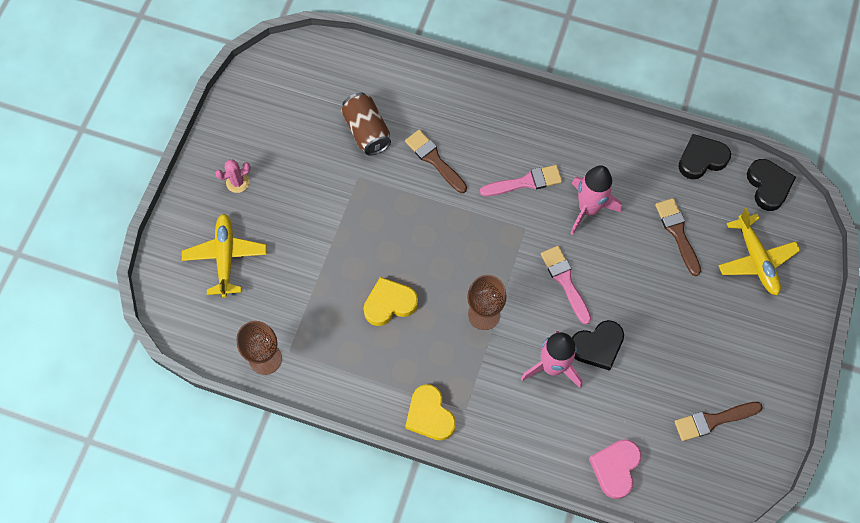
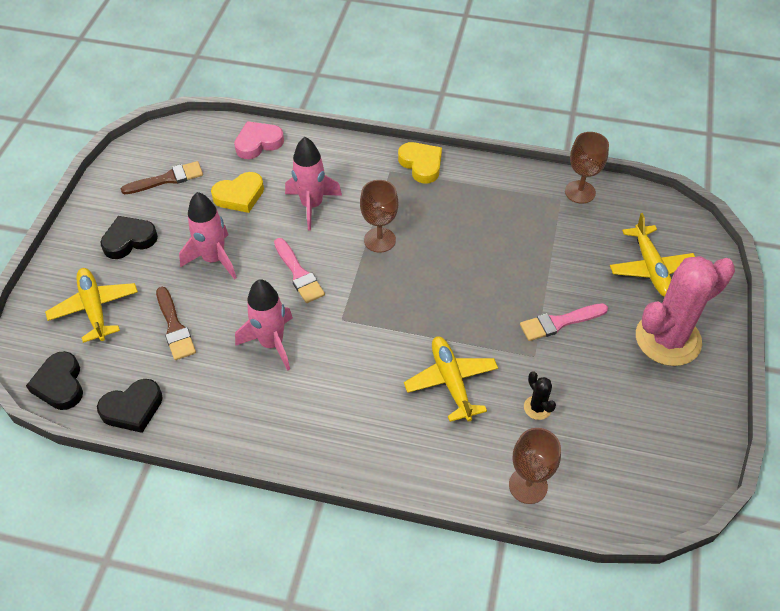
camera: 175 degrees right, 15 degrees down
pink cactus [215,159,251,193] -> pink cactus [636,256,735,366], size x2.46
brown can [341,92,391,155] -> black cactus [524,371,556,420]
yellow heart [364,277,418,326] -> yellow heart moved to [211,172,264,213]
brown brush [405,129,467,193] -> yellow plane [404,336,498,422]
pink brush [480,165,562,196] -> pink brush moved to [520,303,608,341]
black heart [572,320,624,371] -> black heart moved to [100,216,158,259]
pink heart [589,439,641,499] -> pink heart turned 135 degrees counterclockwise [234,121,284,159]
none -> pink rocket [179,192,237,280]
none -> brown goblet [509,428,561,504]

